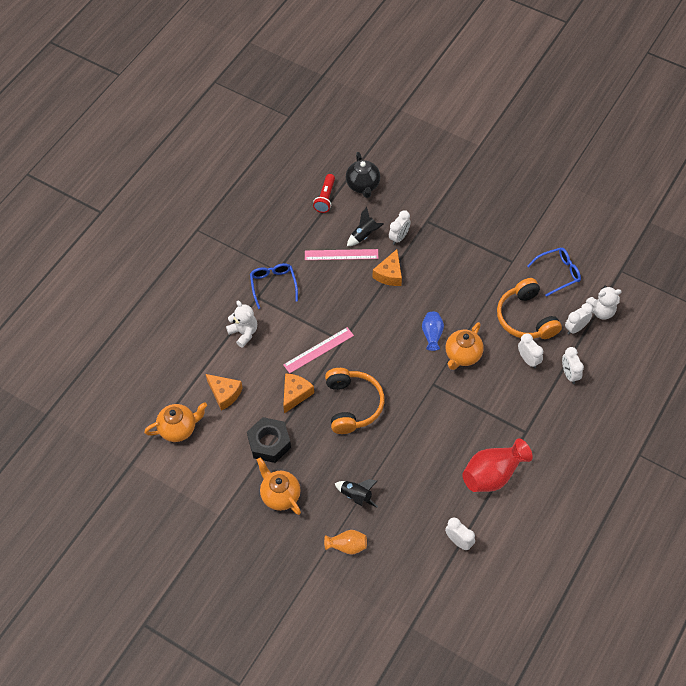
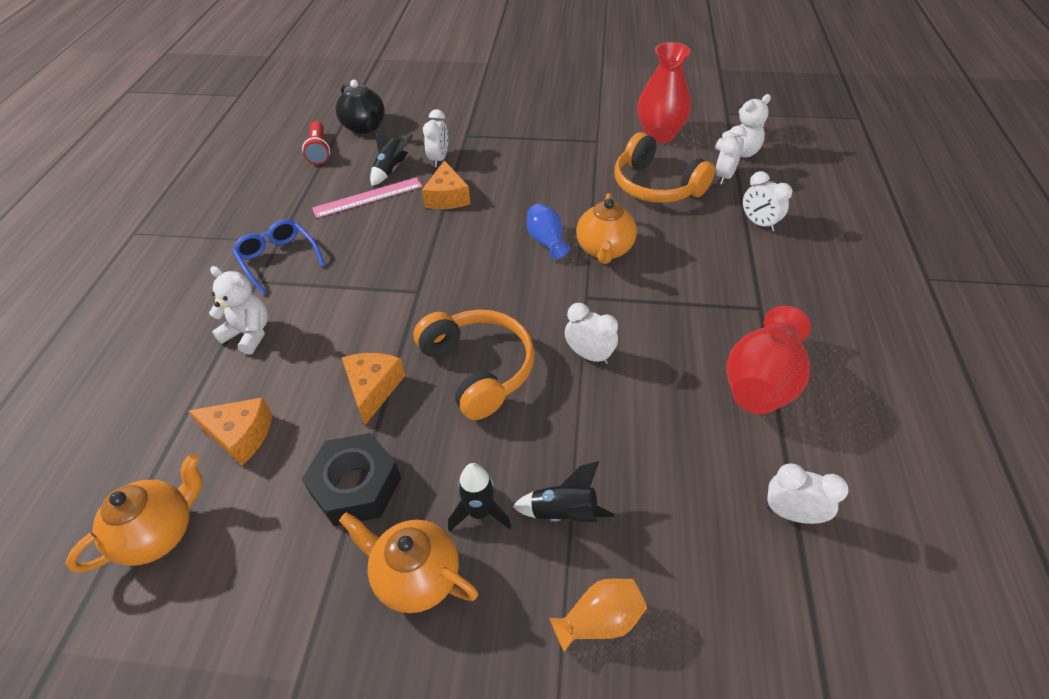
camera: 25 degrees left, 10 degrees down
pink ruler [283,327,354,373] -> none
white clock [518,333,543,369] -> white clock moved to [565,303,618,364]
blue glasses [528,247,581,297] -> red vase [637,42,691,143]
none -> black rocket [448,463,511,532]

